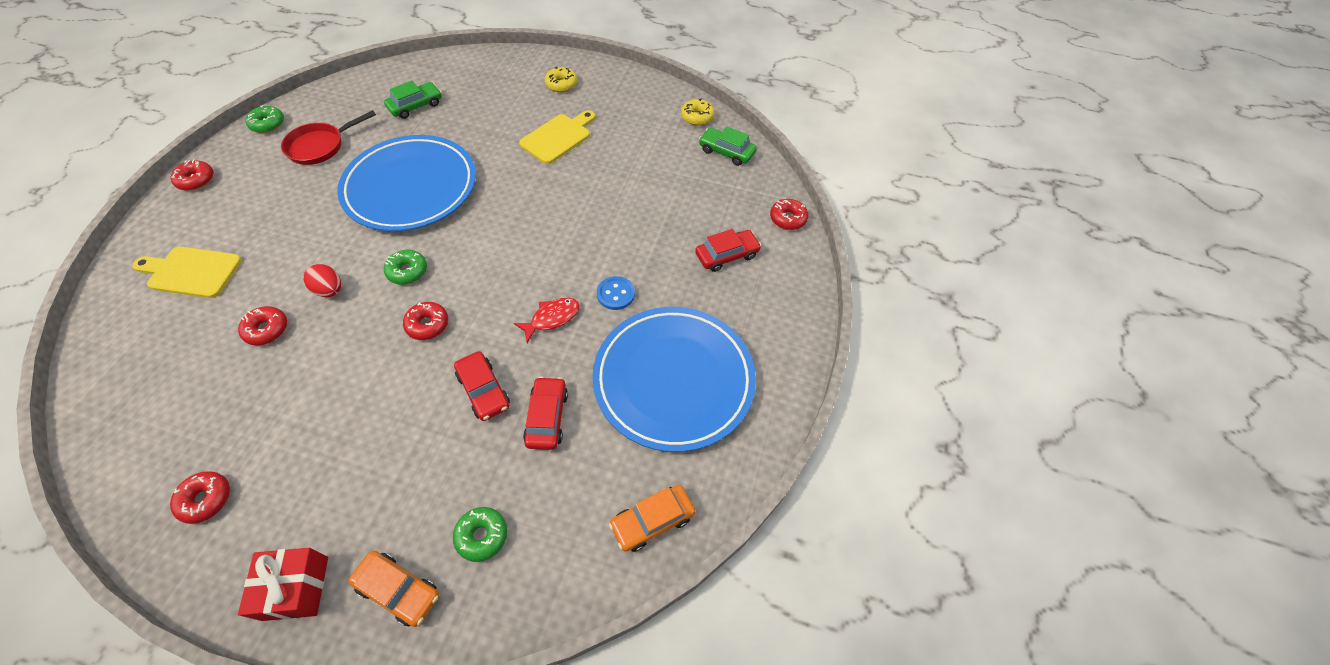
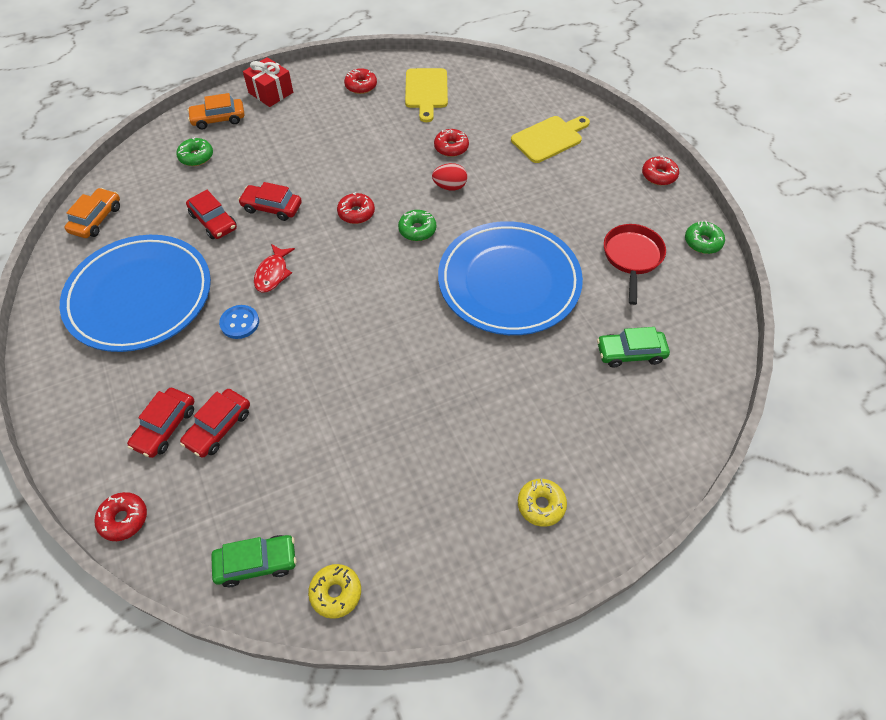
camera: 140 degrees right, 0 degrees up
green car [384,81,442,119] -> green car turned 75 degrees clockwise [597,327,670,367]
yellow cutting board [519,110,595,164] -> yellow cutting board moved to [405,68,448,122]
none -> red car [180,389,250,458]

